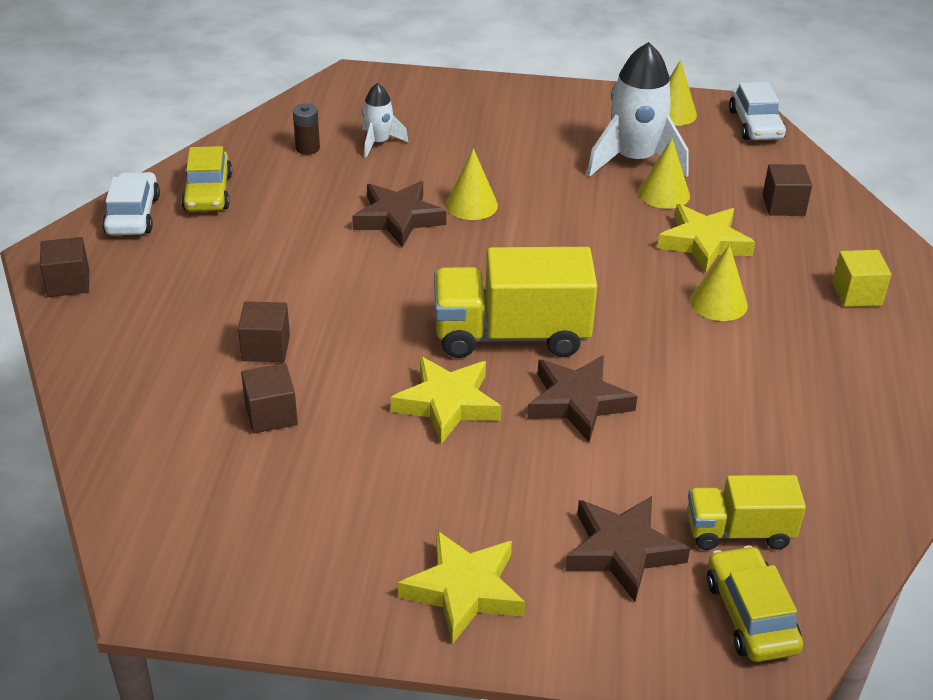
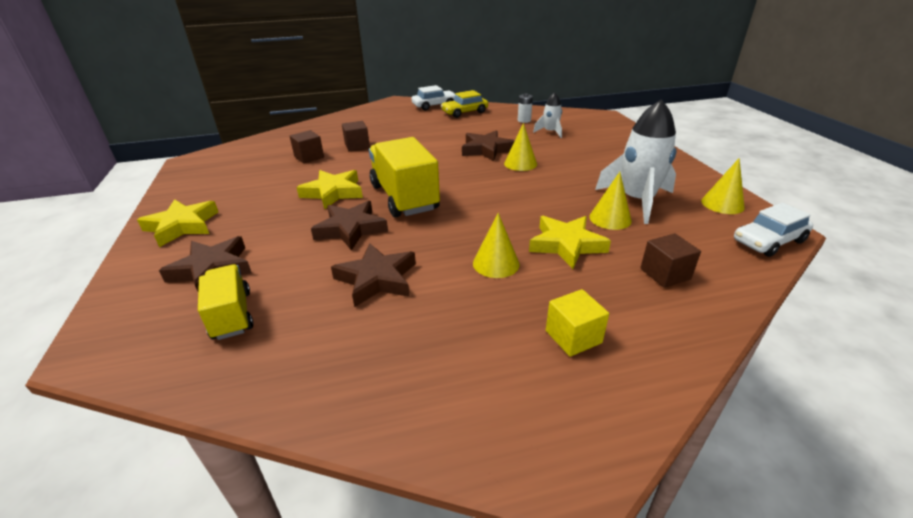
camera: 70 degrees right, 5 degrees down
brown cube [40,237,89,297] -> none
brown battery [293,104,320,155] -> white battery [518,93,533,123]
yellow car [707,546,803,662] -> none
none -> brown star [331,244,416,307]

